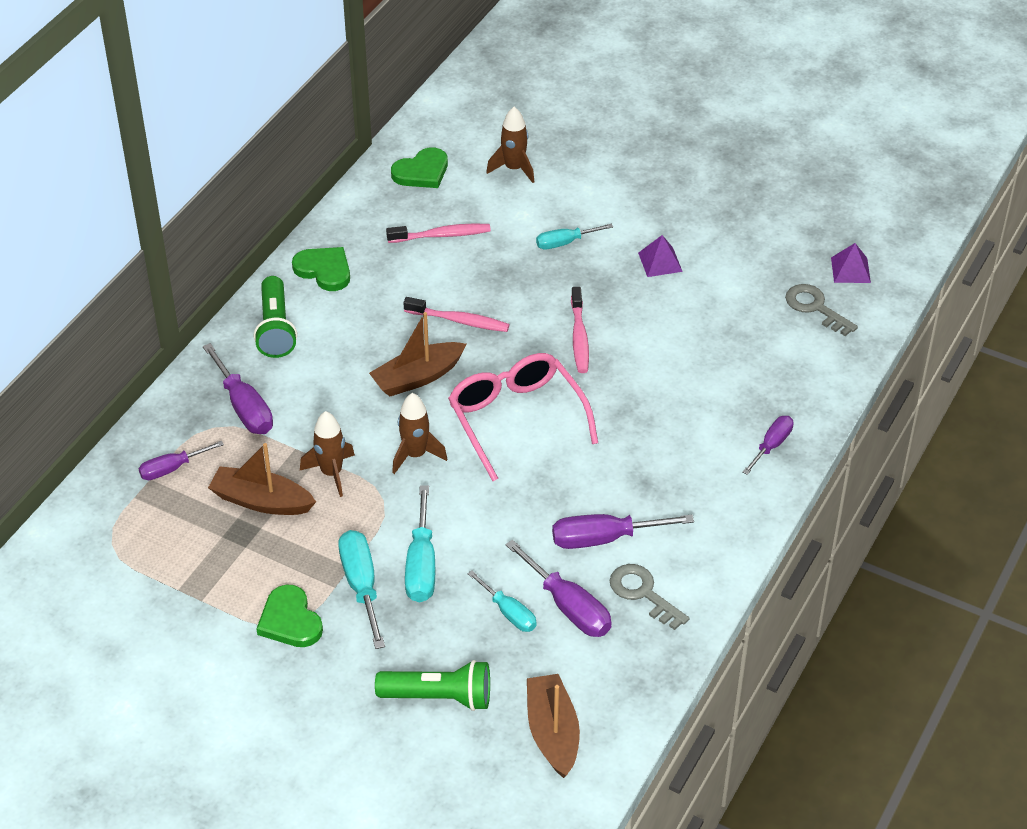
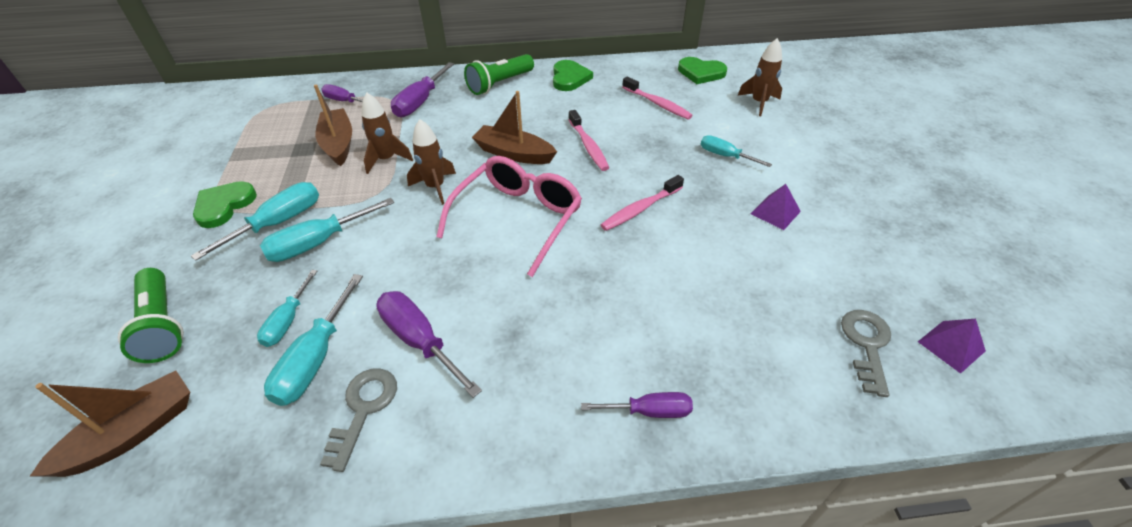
camera: 55 degrees right, 0 degrees up
purple screwdriver [505,540,612,637] -> turquoise screwdriver [264,274,363,406]

